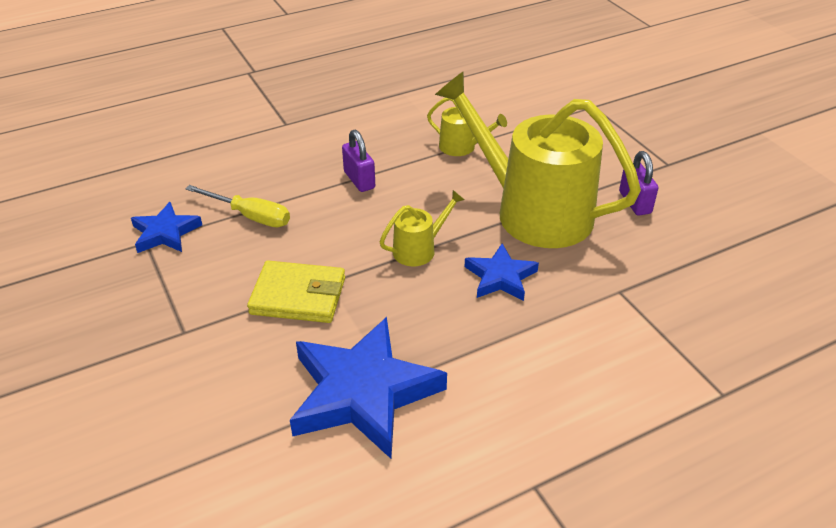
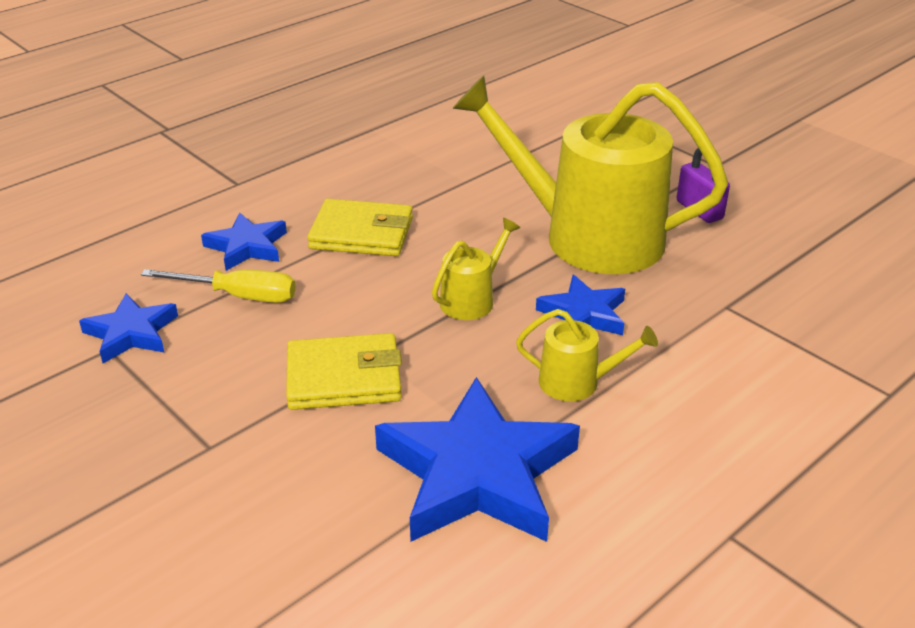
camera: 15 degrees left, 5 degrees down
purple padlock [342,130,375,192] -> yellow wallet [307,199,413,256]
yellow watering can [427,98,507,156] -> yellow watering can moved to [516,309,658,401]
none -> blue star [201,213,287,271]

